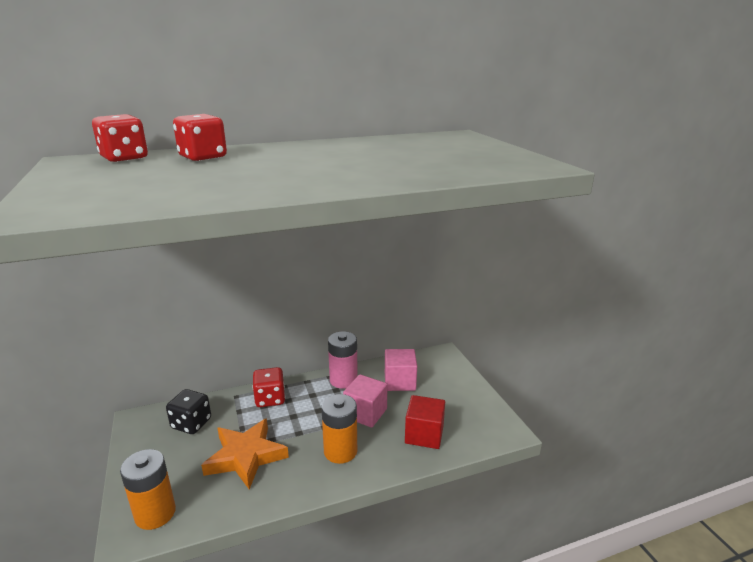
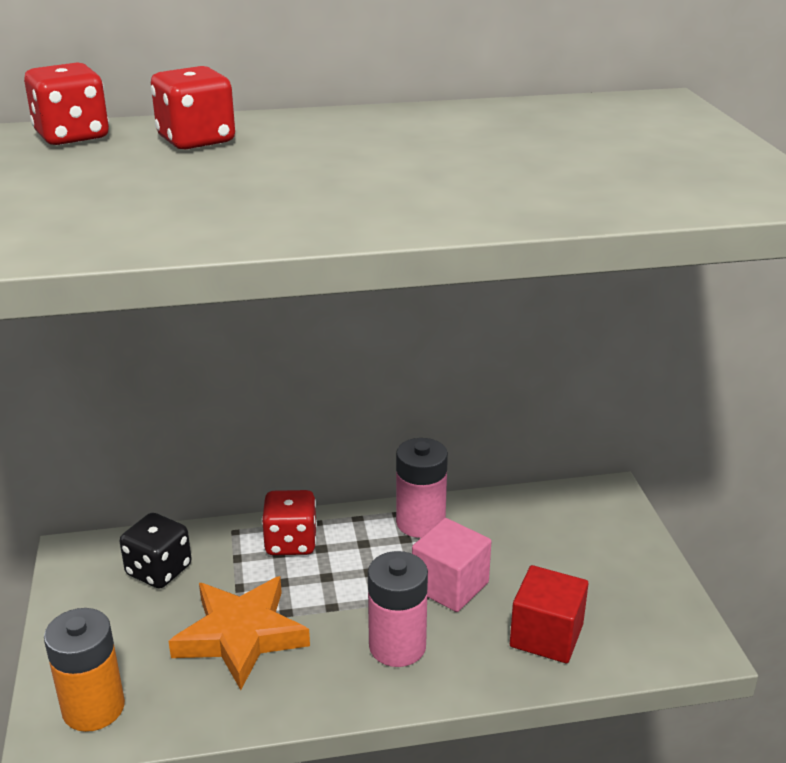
camera: 10 degrees right, 5 degrees up
orange battery [321,394,357,464] -> pink battery [368,551,428,667]
pink cube [385,349,417,391] -> none

